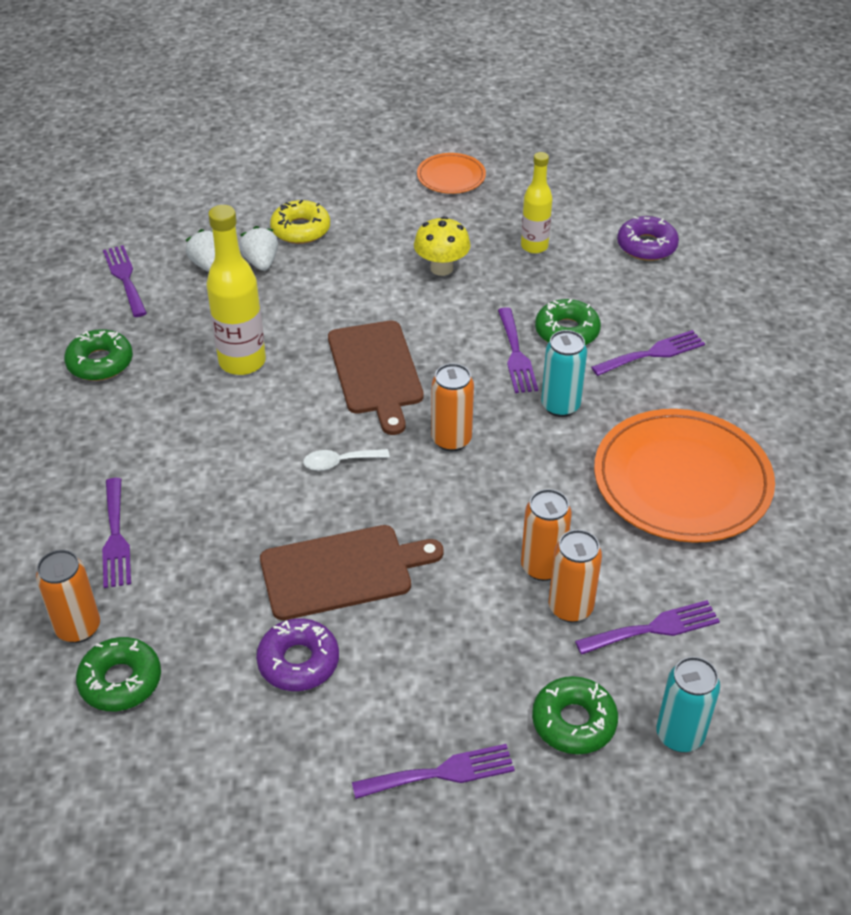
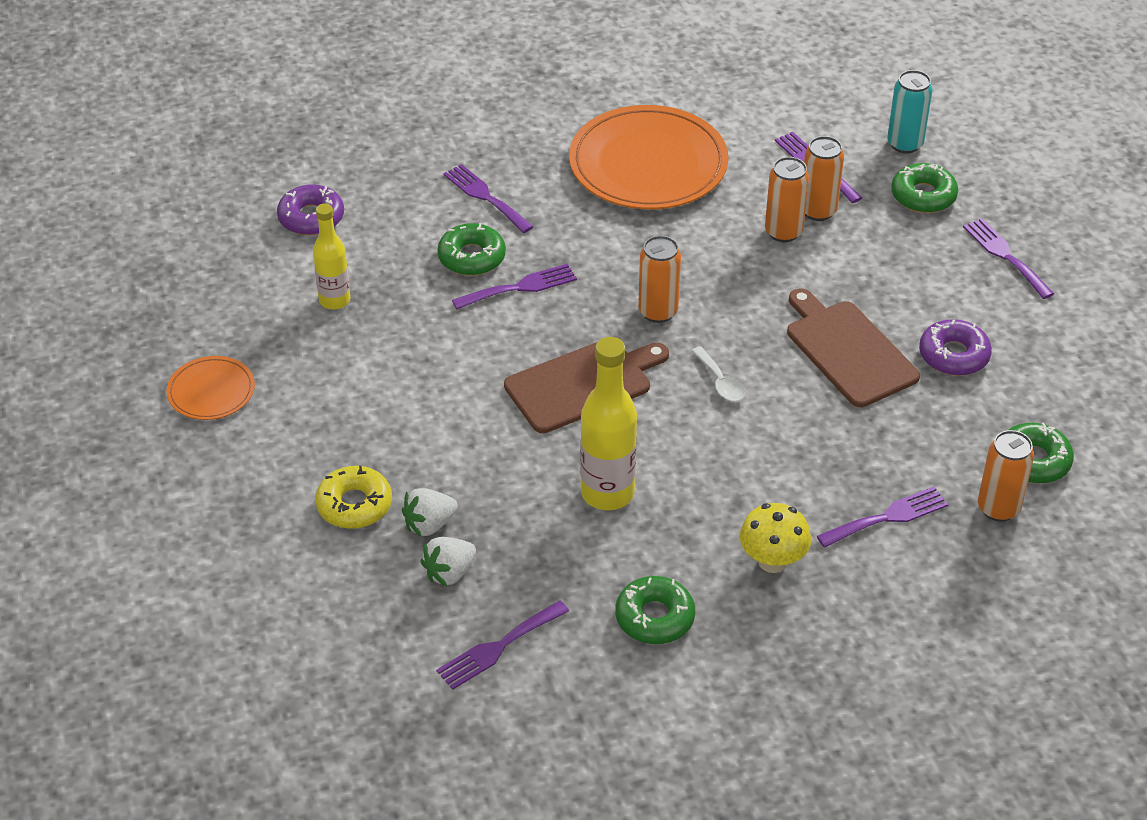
camera: 105 degrees left, 0 degrees up
yellow mushroom [414,216,471,276] -> yellow mushroom moved to [740,503,811,573]
turquoise can [541,330,587,417] -> none

